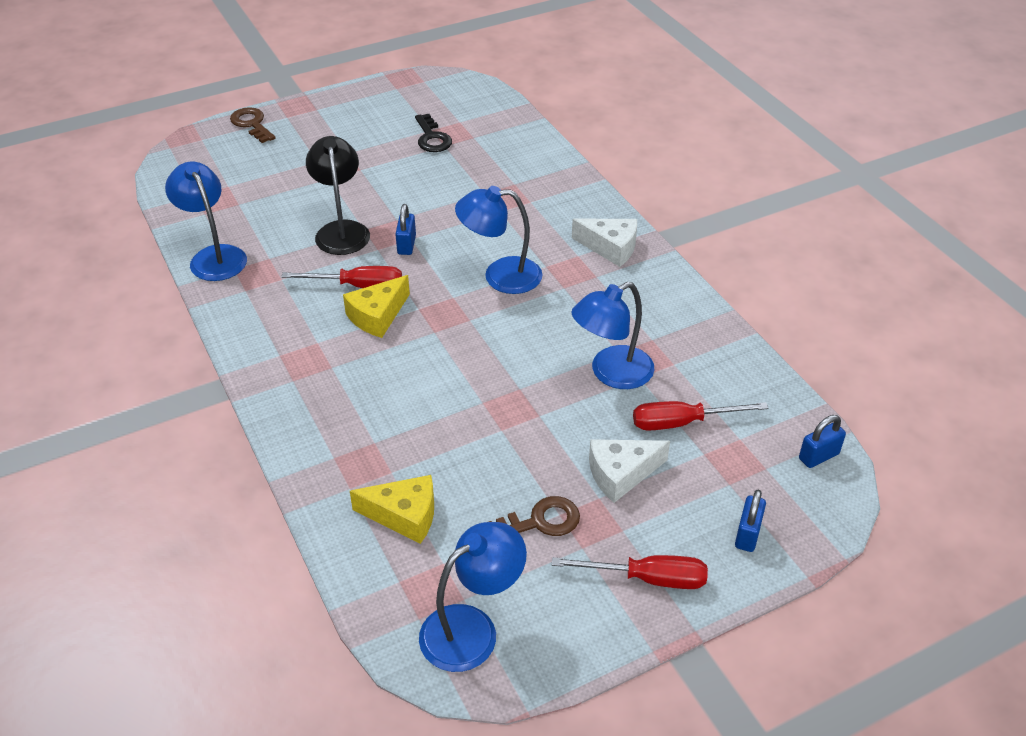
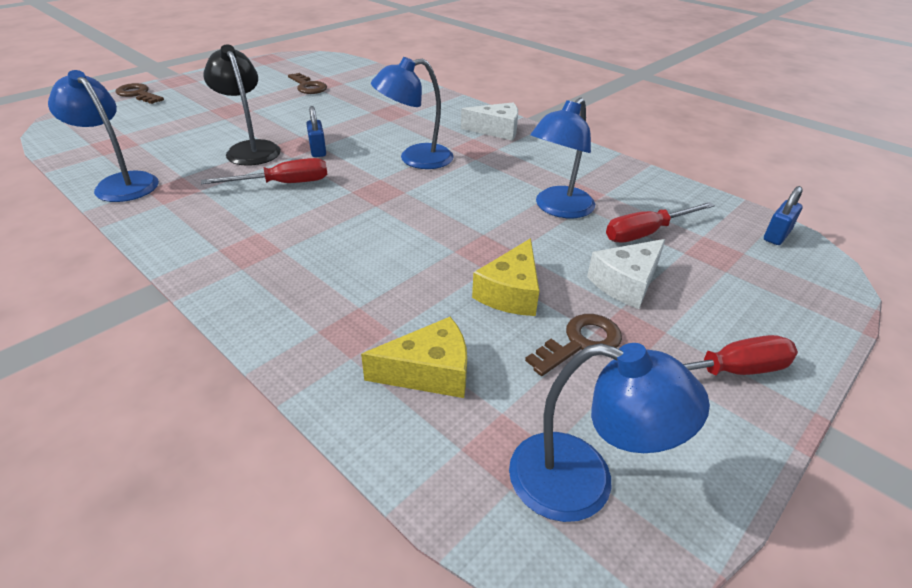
camera: 20 degrees left, 5 degrees down
yellow cheese [343,275,410,338] -> yellow cheese moved to [472,238,539,316]
black key [415,114,452,152] -> brown key [288,73,327,94]
blue lamp [419,522,527,672] -> blue lamp turned 75 degrees clockwise [509,343,710,522]
blue padlock [735,490,766,552] -> none

